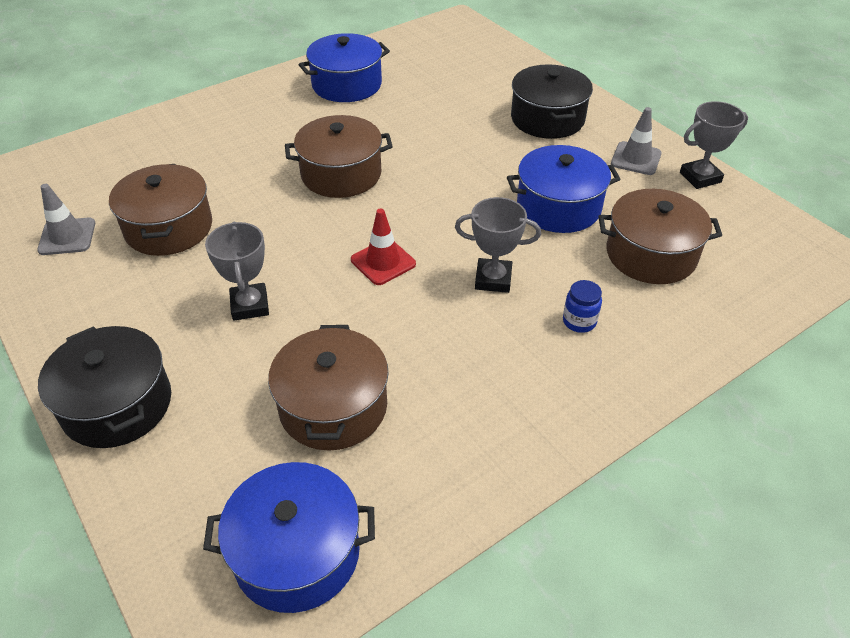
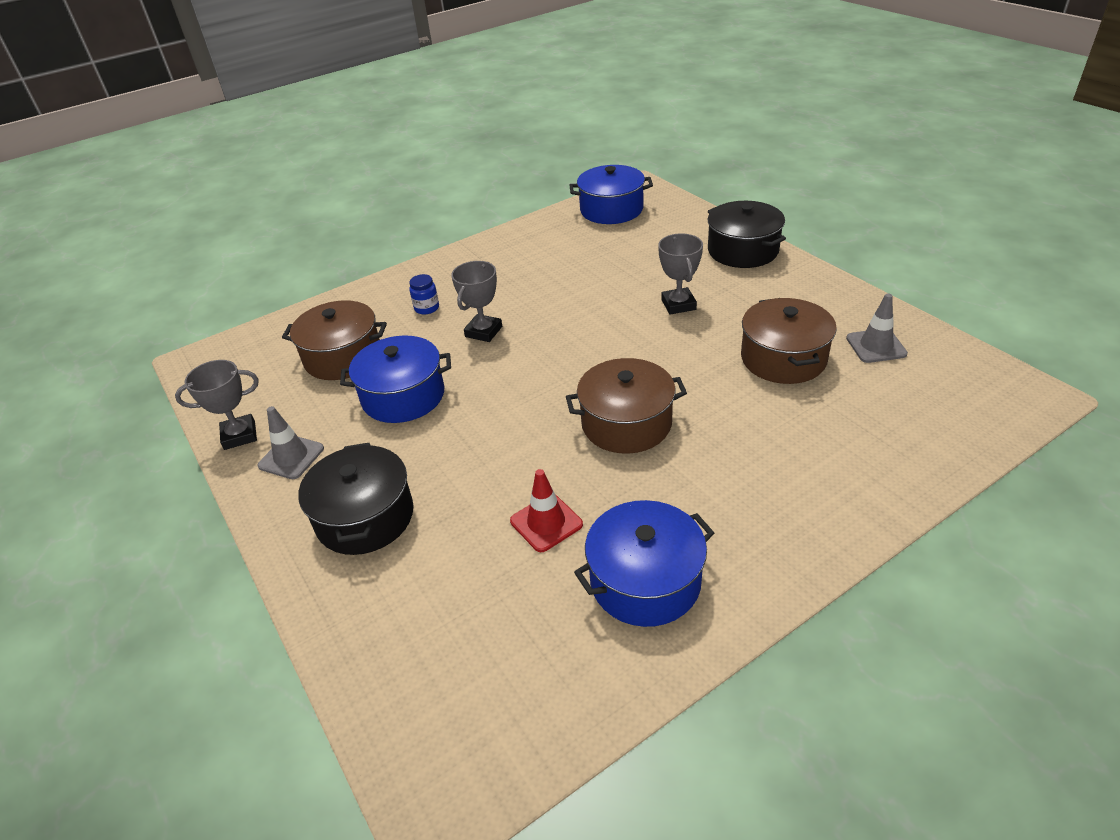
camera: 175 degrees left, 5 degrees down
brown pot [268,325,389,451] -> none
red traffic cone [351,208,416,285] -> red traffic cone moved to [510,469,583,552]
grey trophy [455,197,541,293] -> grey trophy turned 75 degrees counterclockwise [451,261,502,342]

